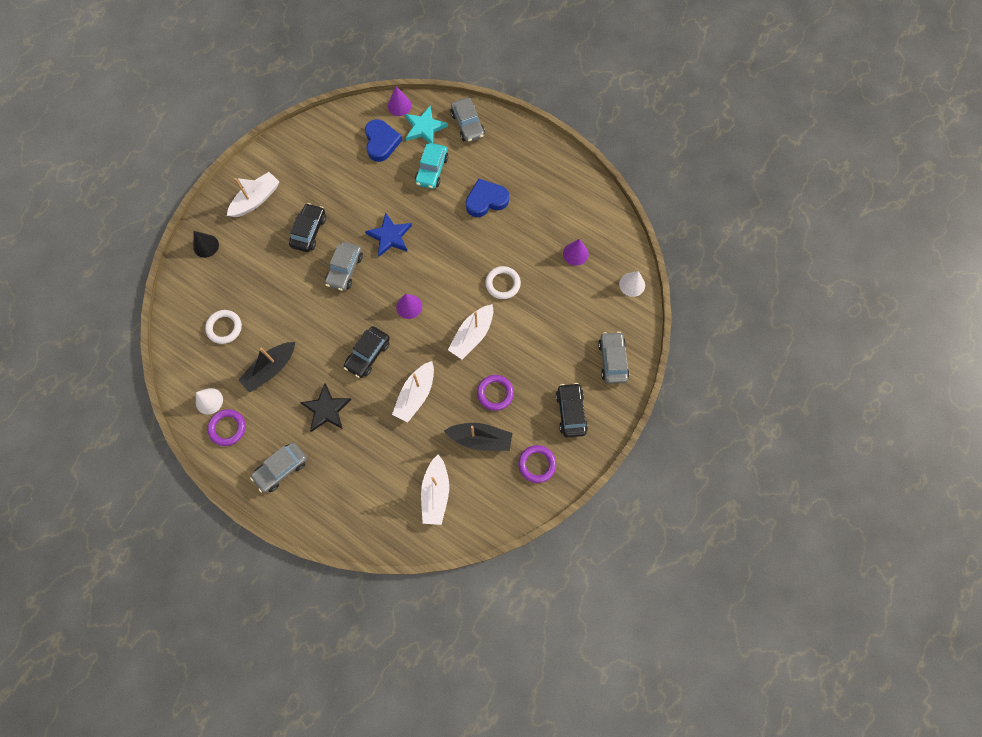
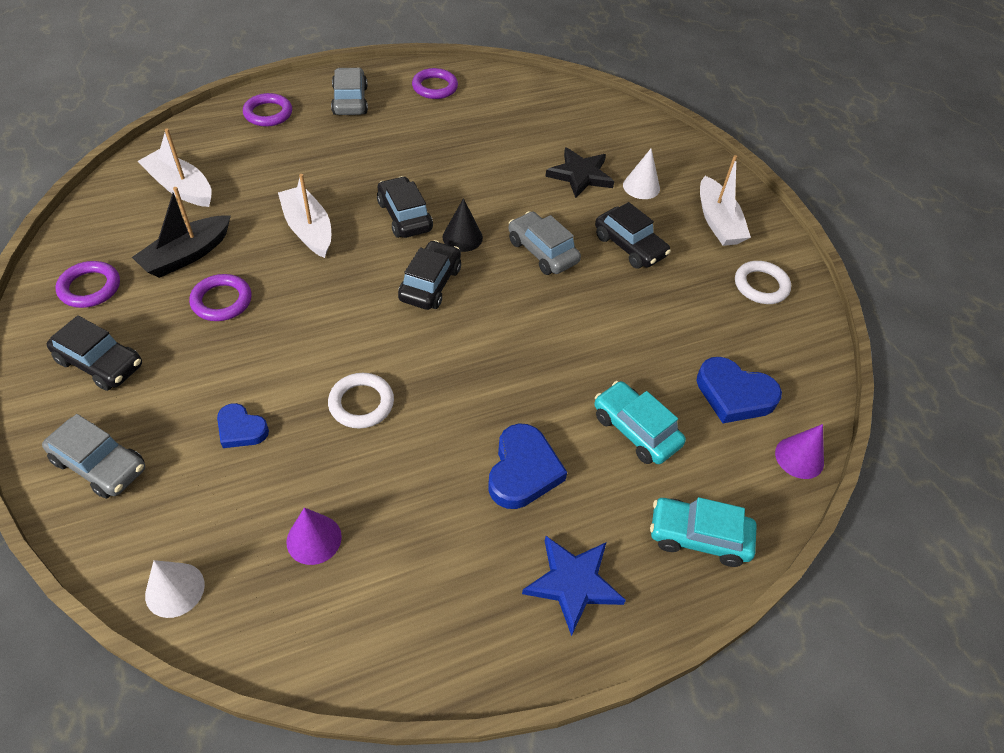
camera: 120 degrees right, 20 degrees down
black cone [193,231,219,258] -> black cone moved to [442,198,483,252]
white cone [196,388,223,415] -> white cone moved to [623,149,660,199]
white ring [205,310,242,344] -> white ring moved to [735,261,791,304]
black boat [238,342,295,393] -> none
black star [300,383,351,432] -> black star moved to [545,148,614,198]
blue star [365,213,412,256] -> blue star moved to [522,536,626,636]
purple cone [396,294,422,319] -> black car [398,240,461,310]
turquoise star [405,106,448,143] -> none
white boat [448,304,493,359] -> none
grey car [451,98,485,143] -> turquoise car [650,497,757,567]
none -> blue heart [217,403,269,448]
none -> purple ring [243,93,292,127]

